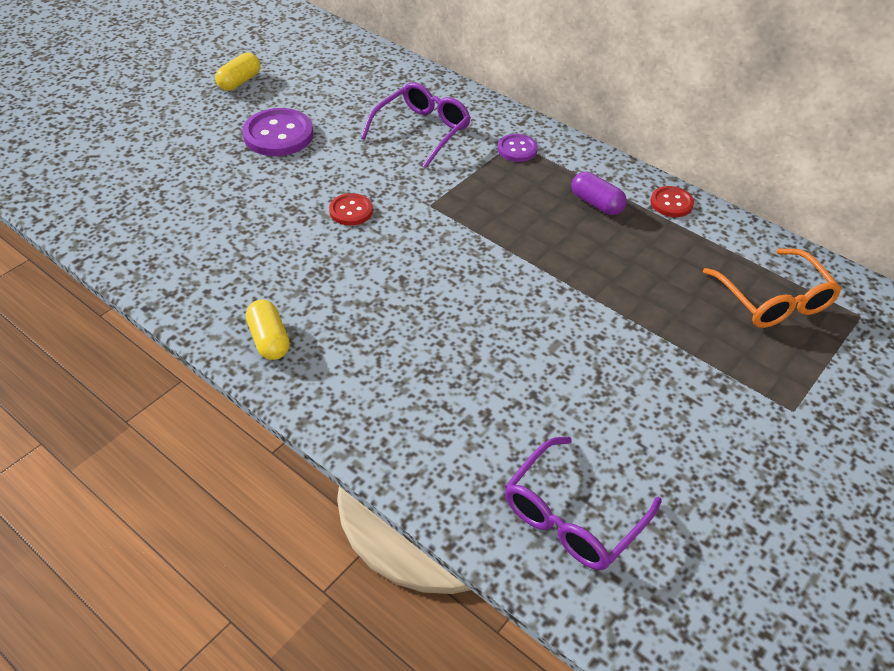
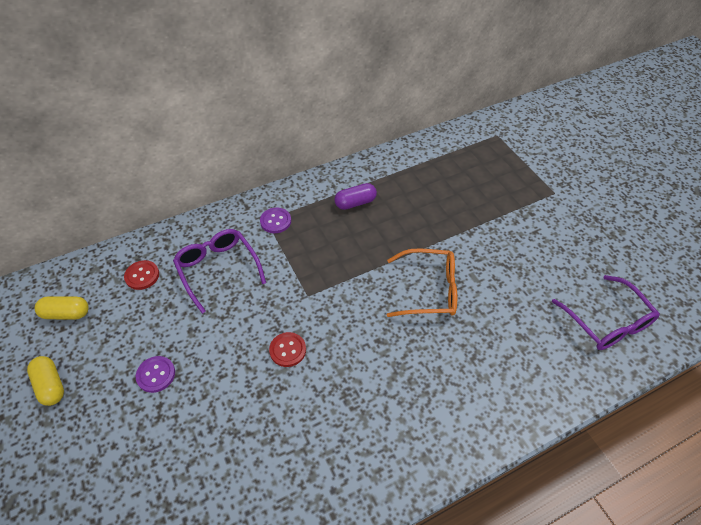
camera: 65 degrees left, 5 degrees up
purple button [242,108,314,156] -> purple button [136,356,175,393], size x0.57
yellow capsule [246,300,290,360] -> yellow capsule moved to [35,296,89,319]
red button [650,186,694,217] -> red button moved to [124,260,159,290]
orange glasses [703,249,842,328] -> orange glasses moved to [387,248,457,317]

